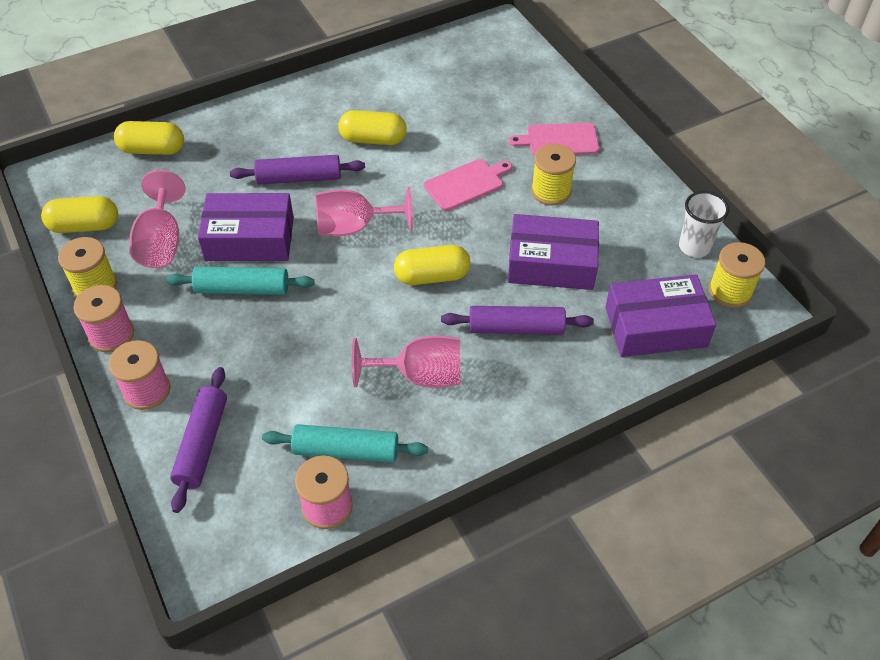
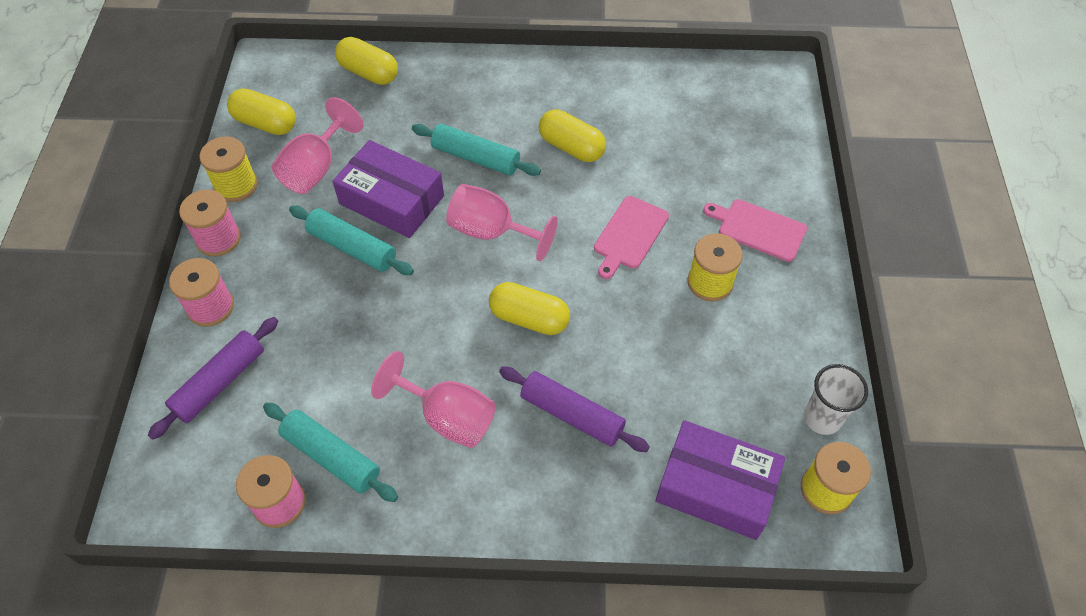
camera: 30 degrees right, 5 degrees up
purple rolling pin [230,155,365,185] -> turquoise rolling pin [412,124,541,176]
pink cutting board [424,159,512,211] -> pink cutting board turned 120 degrees clockwise [594,196,669,279]
purple box [508,214,599,290] -> none

